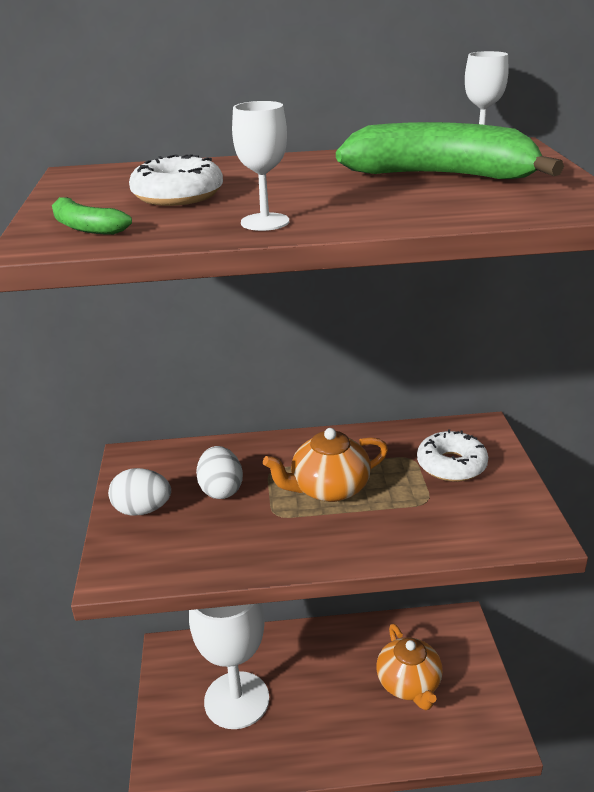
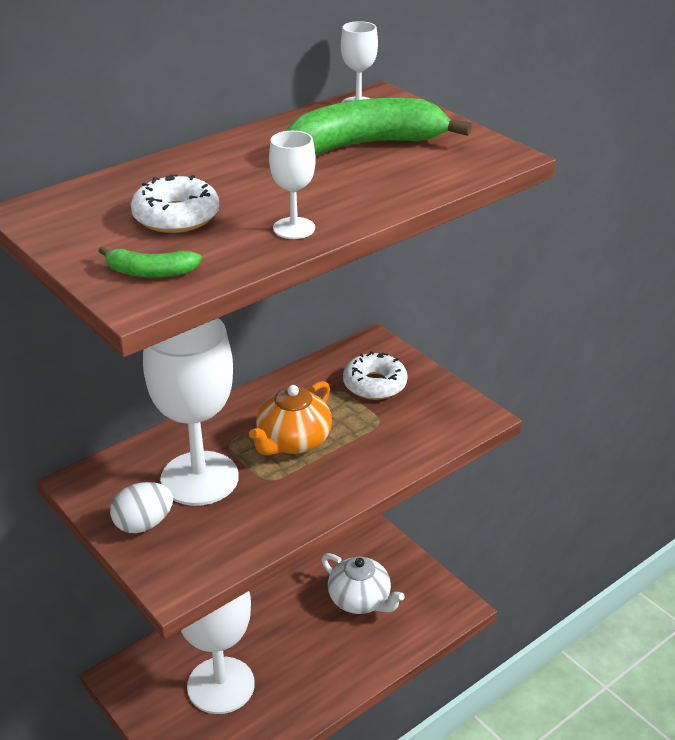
camera: 35 degrees left, 5 degrees up
white egg [196,446,243,499] -> white goblet [143,318,239,506]
orange teapot [376,624,443,710] -> white teapot [321,553,405,614]

